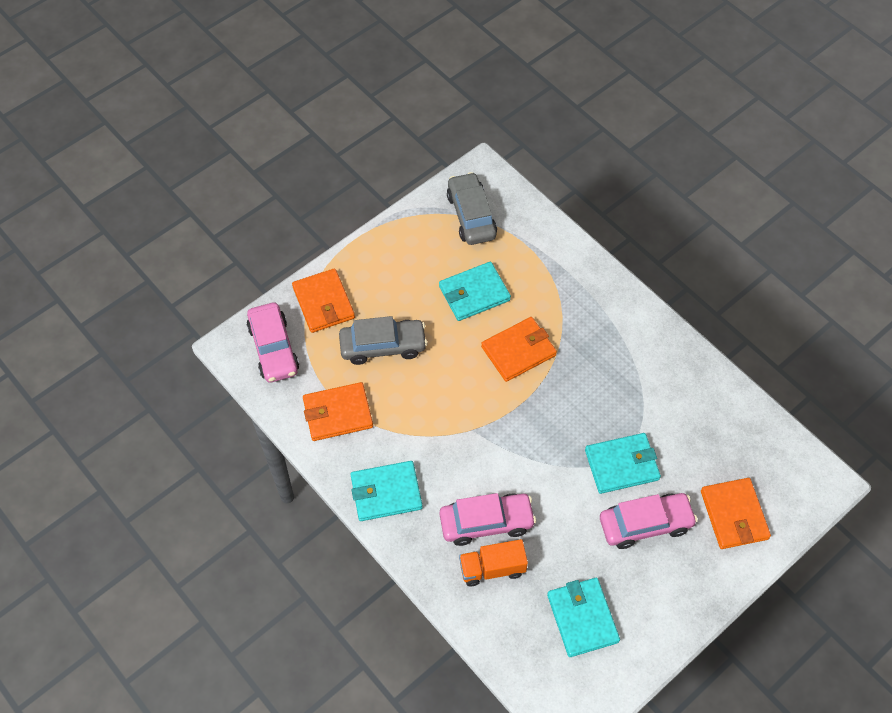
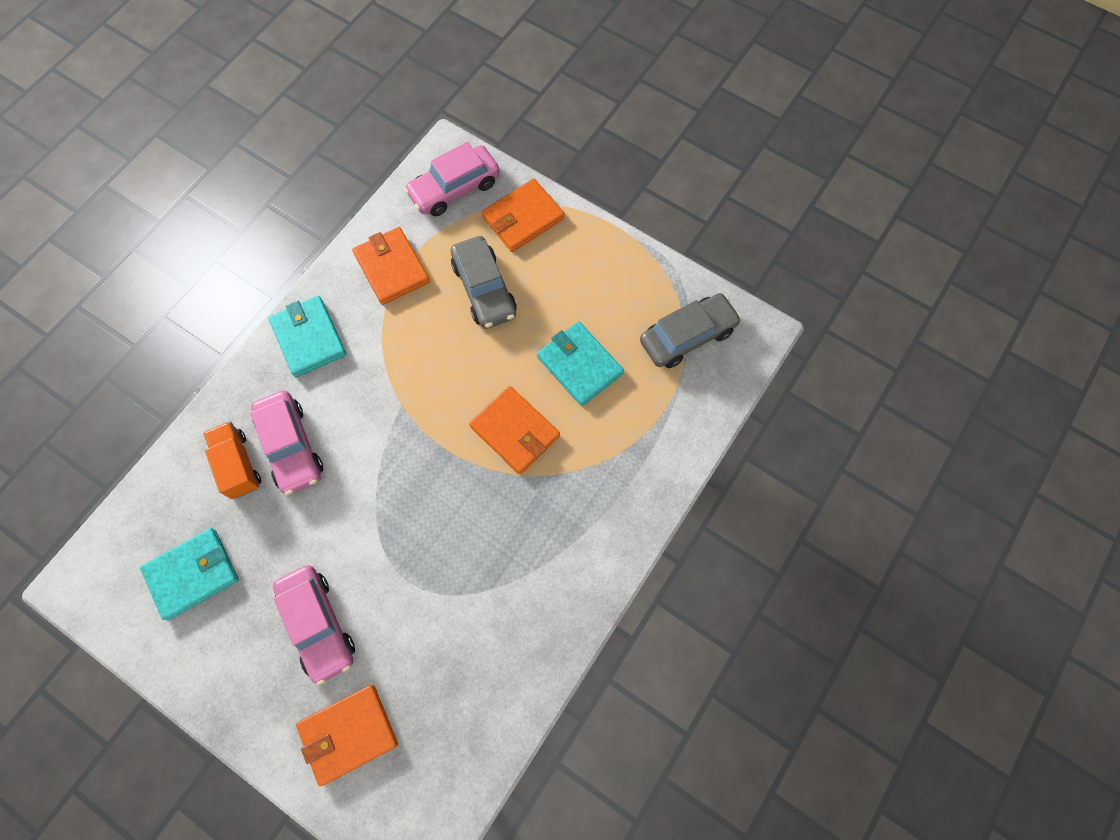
camera: 75 degrees right, 10 degrees up
turquoise wallet [585,433,661,494] -> none

